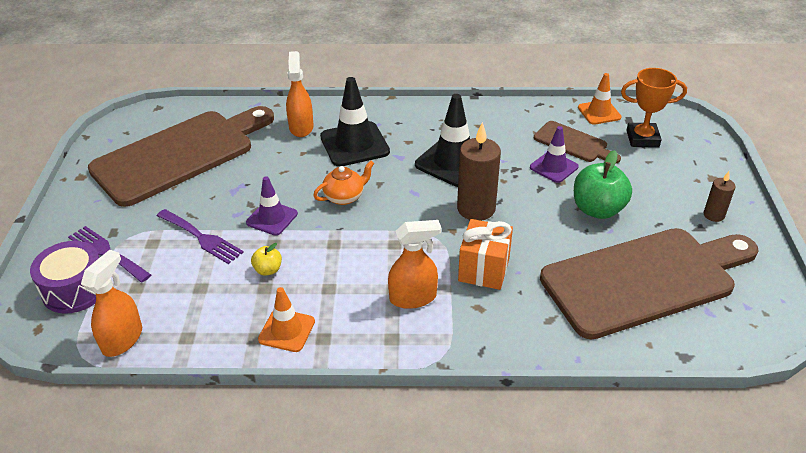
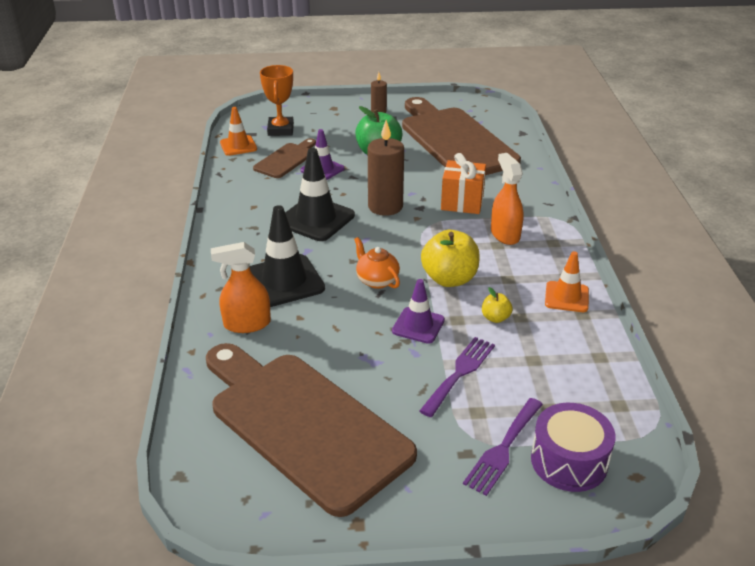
camera: 95 degrees left, 5 degrees down
orange spray bottle [81,250,142,357] -> none
none -> yellow apple [421,230,480,287]

